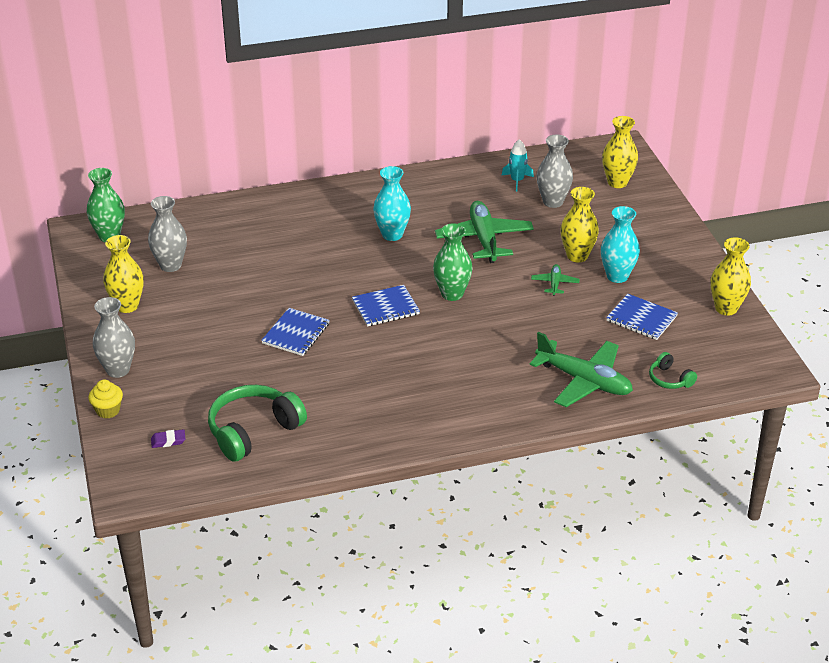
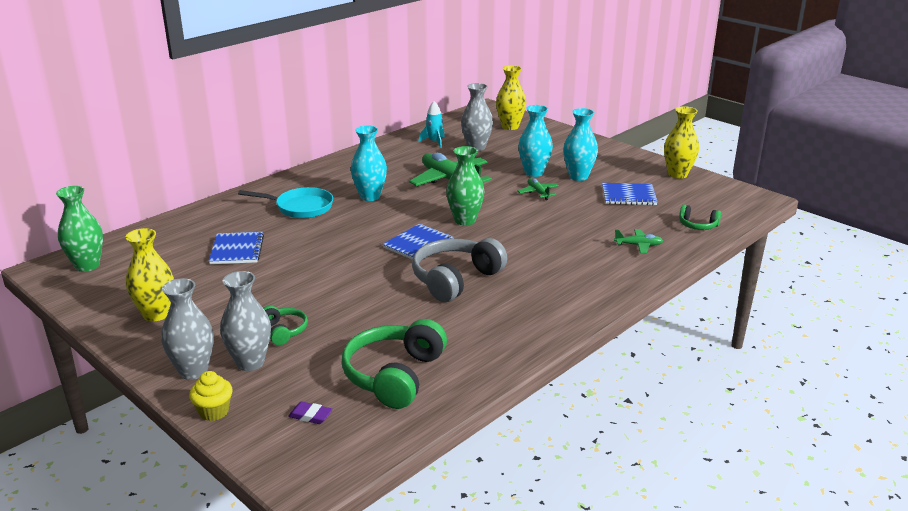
camera: 30 degrees left, 10 degrees down
grey vase [148,196,187,272] -> grey vase moved to [220,271,271,371]
purple eraser [151,429,185,448] -> purple eraser turned 60 degrees clockwise [288,401,333,424]
blue notebook [261,308,330,356] -> blue notebook moved to [209,232,264,264]
green plane [529,332,633,407] -> green plane [614,229,663,254], size x0.47
yellow vase [560,187,599,262] -> turquoise vase [518,105,553,177]
none -> turquoise pan [238,187,333,218]
none -> green headphones [263,305,308,345]
none -> grey headphones [412,238,507,302]

